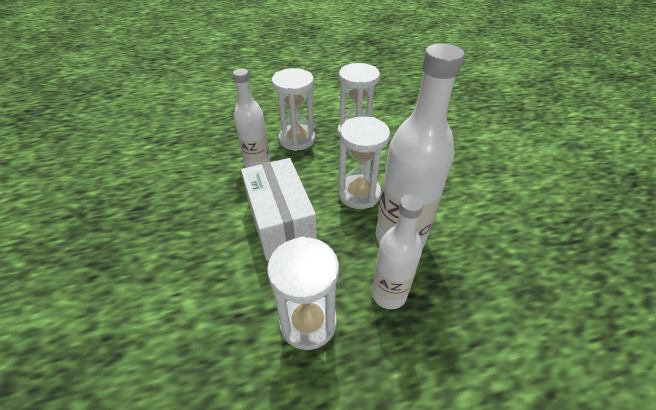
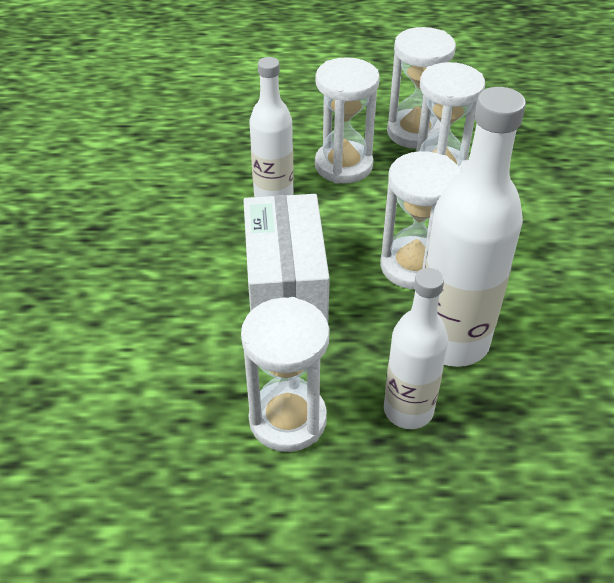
camera: 15 degrees right, 0 degrees up
none -> white hourglass [387,27,456,149]

